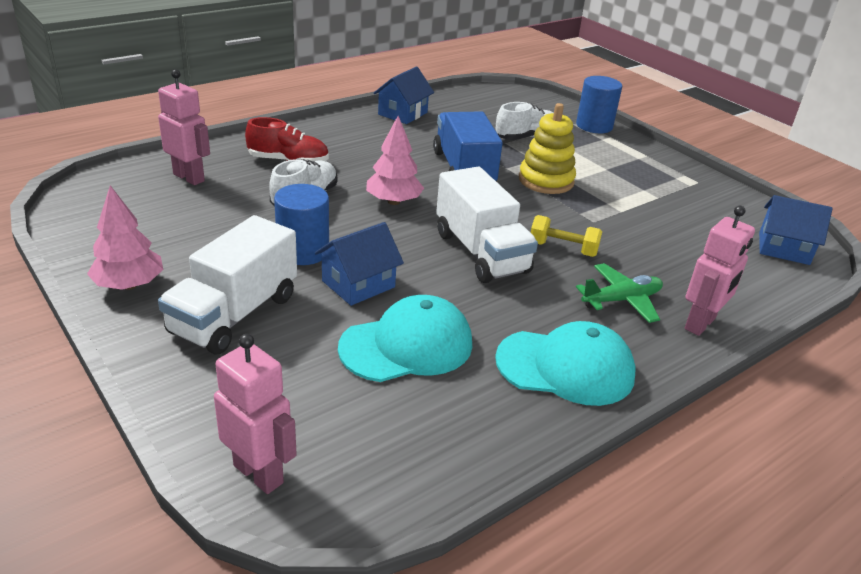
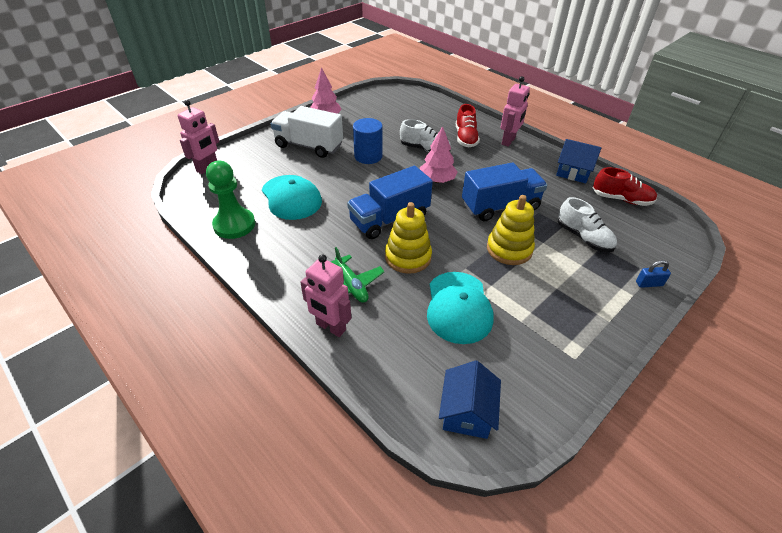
camera: 85 degrees right, 10 degrees up
pink robot [158,69,210,185] -> pink robot moved to [500,76,530,147]
blue house [315,222,404,306] -> none
white truck [436,167,538,283] -> blue truck [347,166,433,239]
turquoise cap [495,321,636,406] -> turquoise cap moved to [427,272,494,344]
yellow dumbbell [531,215,602,257] -> yellow stacking toy [385,202,432,274]
blue cylinder [576,76,622,133] -> blue padlock [636,260,671,288]
none -> green pawn [206,161,255,239]
none -> red shoe [593,167,657,206]

